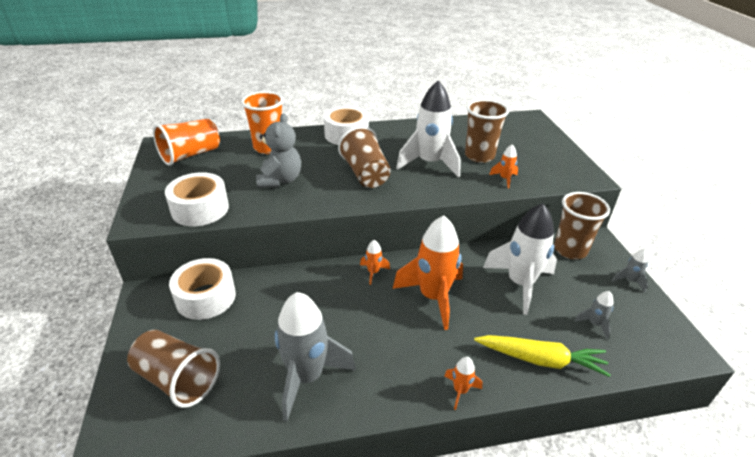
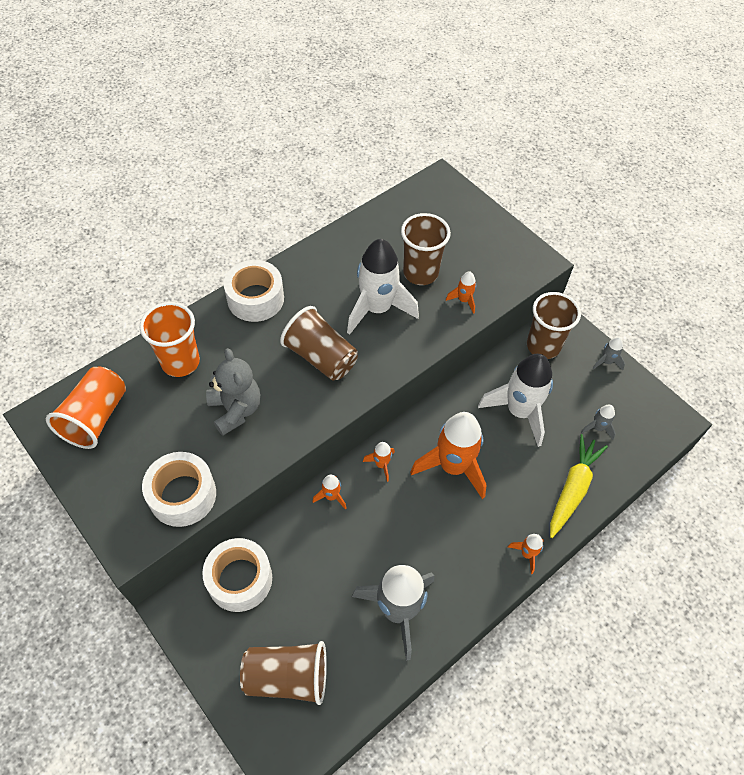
camera: 30 degrees left, 20 degrees up
yellow carrot [474,335,611,377] -> yellow carrot turned 45 degrees counterclockwise [550,434,608,538]
none -> orange rocket [312,475,347,510]

